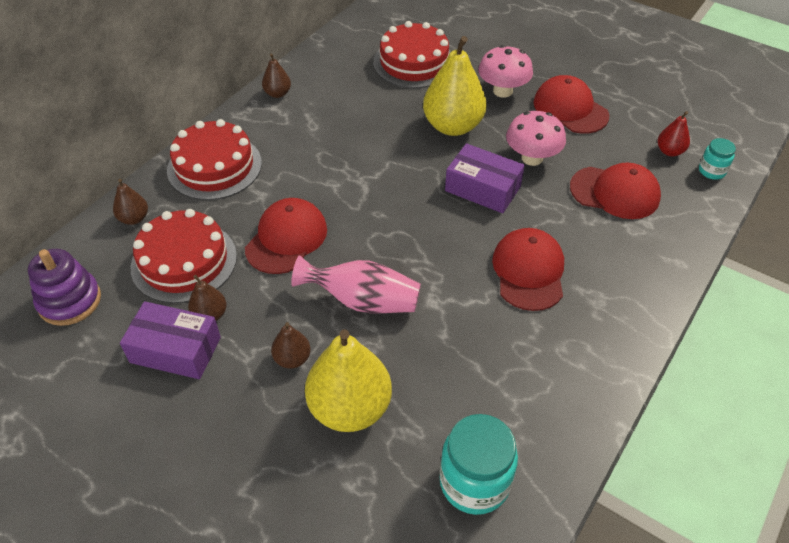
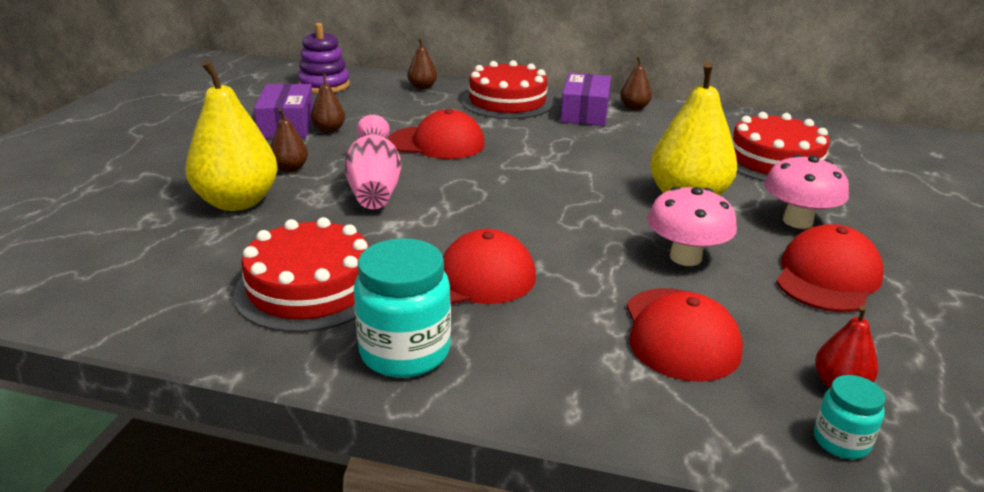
camera: 70 degrees right, 20 degrees down
red cake [131,209,237,303] -> red cake moved to [233,217,369,333]
turquoise jar [440,414,518,515] -> turquoise jar moved to [354,238,451,378]
purple box [445,143,525,213] -> purple box moved to [561,73,611,126]

